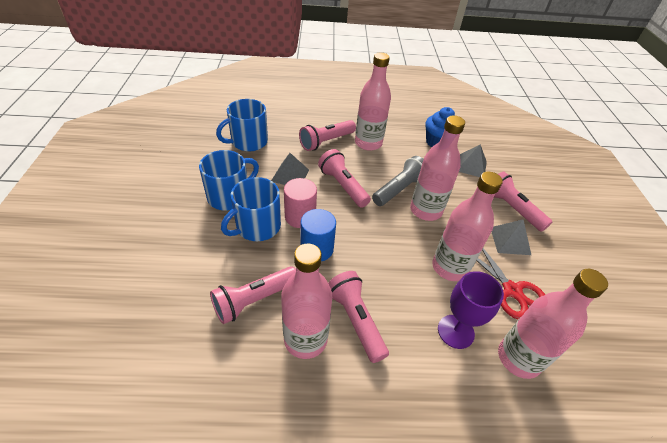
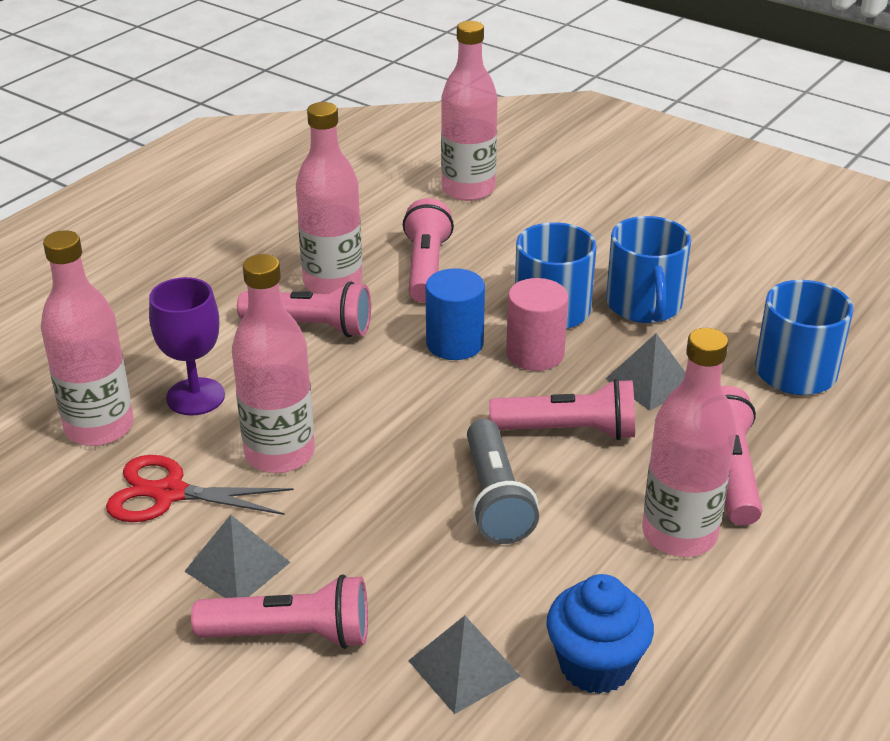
camera: 130 degrees right, 10 degrees down
pink bottle [410,115,465,221] -> pink bottle moved to [441,21,498,201]

